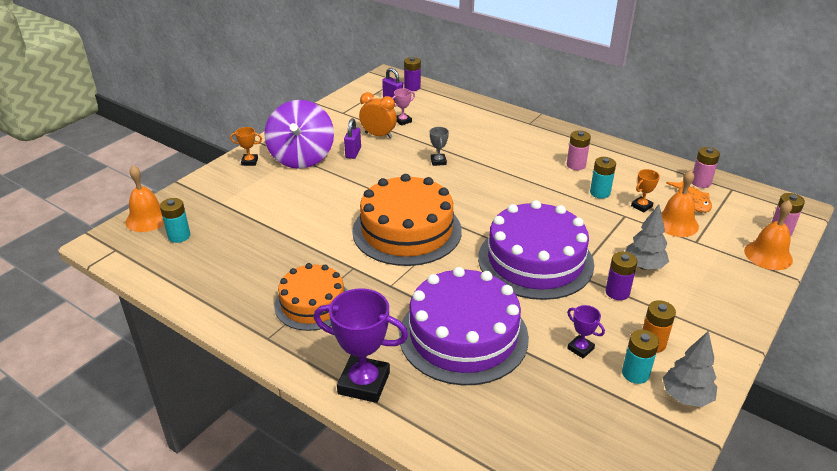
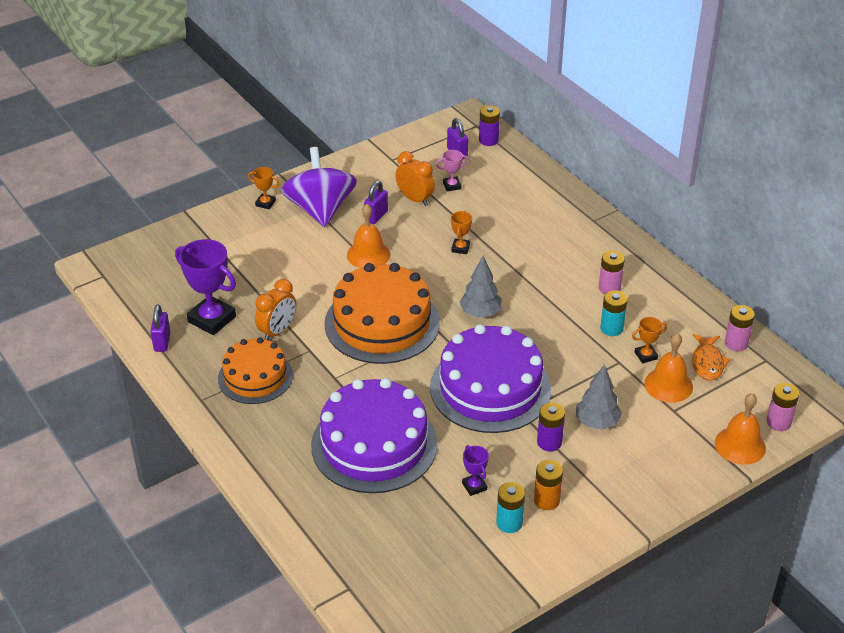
camera: 20 degrees right, 5 degrees up
orange bell [125,166,164,232] -> orange bell moved to [347,204,391,268]
turquoise battery [160,198,190,243] -> none
purple spinning top [264,100,334,169] -> purple spinning top turned 150 degrees clockwise [281,147,357,227]
purple trophy [314,288,408,403] -> purple trophy moved to [175,239,236,335]
grey trophy [430,127,449,166] -> orange trophy [451,211,472,254]
grey tree [663,331,717,407] -> grey tree moved to [459,256,502,317]
none -> purple padlock [150,304,170,352]
none -> orange clock [255,279,296,340]

